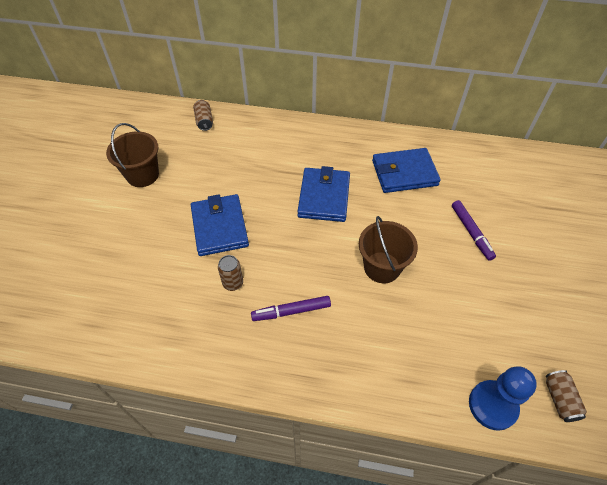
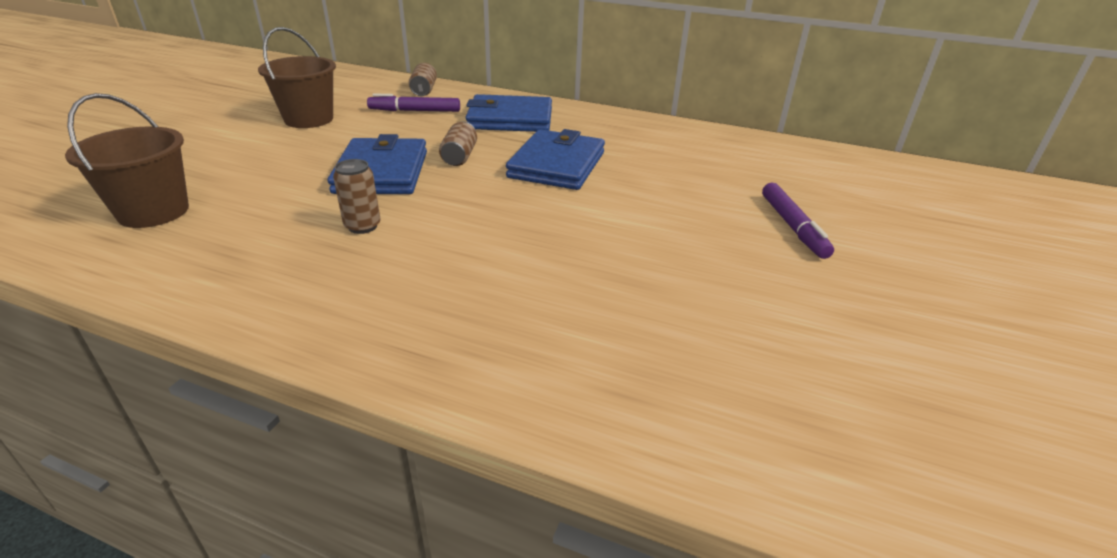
camera: 10 degrees right, 20 degrees down
purple marker [251,296,331,321] -> purple marker moved to [367,94,460,112]
brown bucket [359,216,418,283] -> brown bucket moved to [65,93,189,228]
blue wallet [372,148,441,193] -> blue wallet moved to [466,94,552,132]
blue pawn [469,366,537,431] -> none
brown can [546,370,587,422] -> brown can moved to [439,121,477,166]

